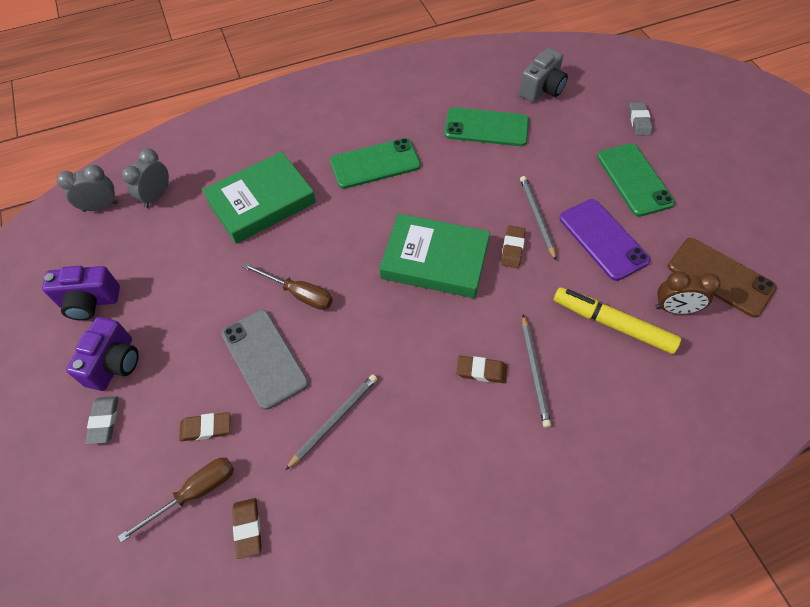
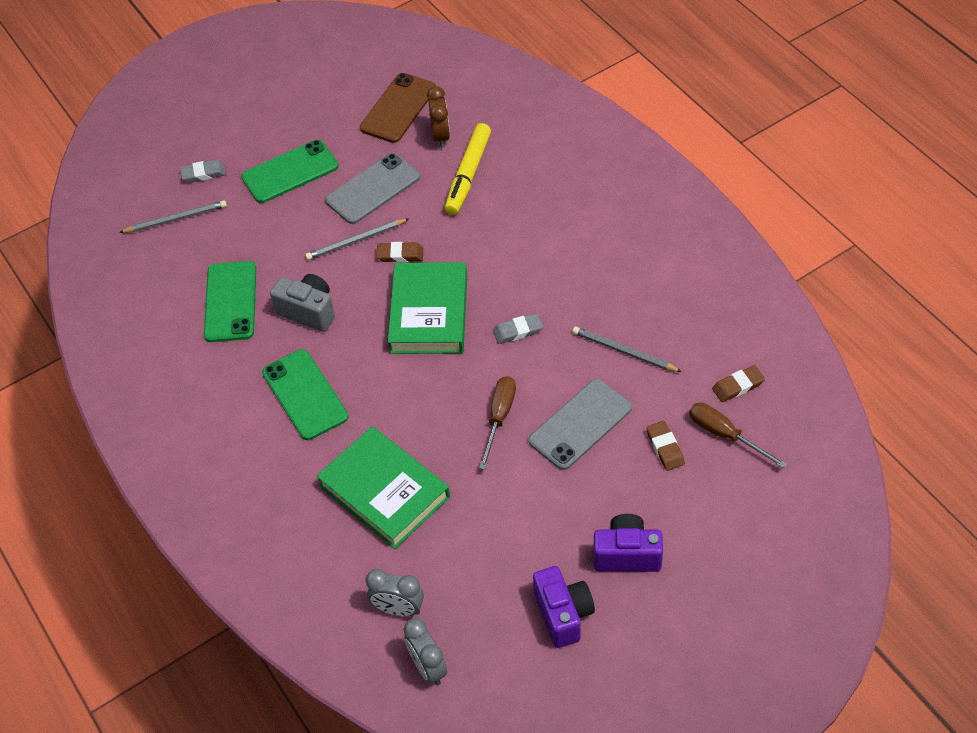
camera: 100 degrees left, 5 degrees down
grey eraser [85,396,119,444] -> grey eraser moved to [493,313,543,344]
brown eraser [456,356,507,383] -> none
grey camera [519,48,568,102] -> grey camera moved to [270,274,335,332]
grey pencil [522,314,551,428] -> grey pencil moved to [119,200,227,233]
purple phone [560,199,650,281] -> grey phone [325,153,420,224]

